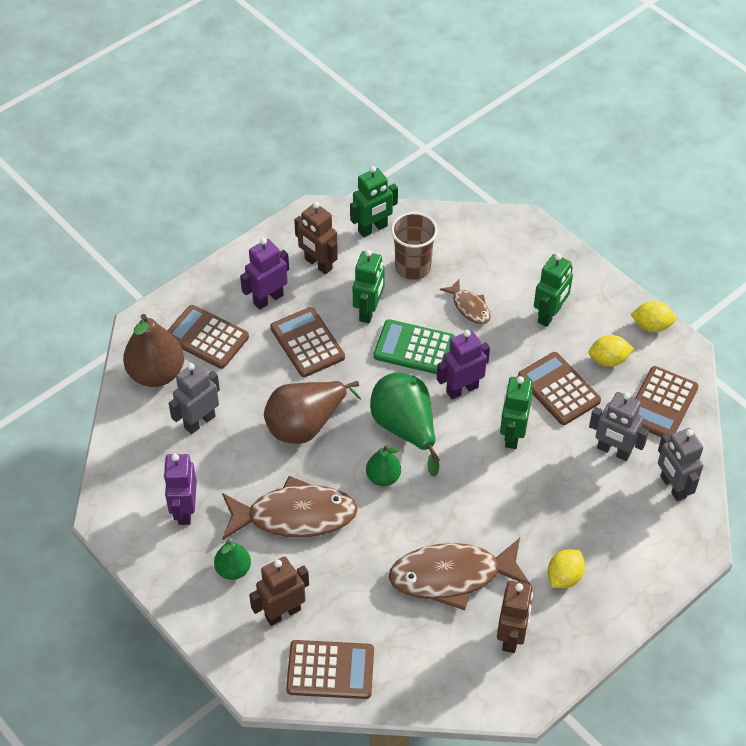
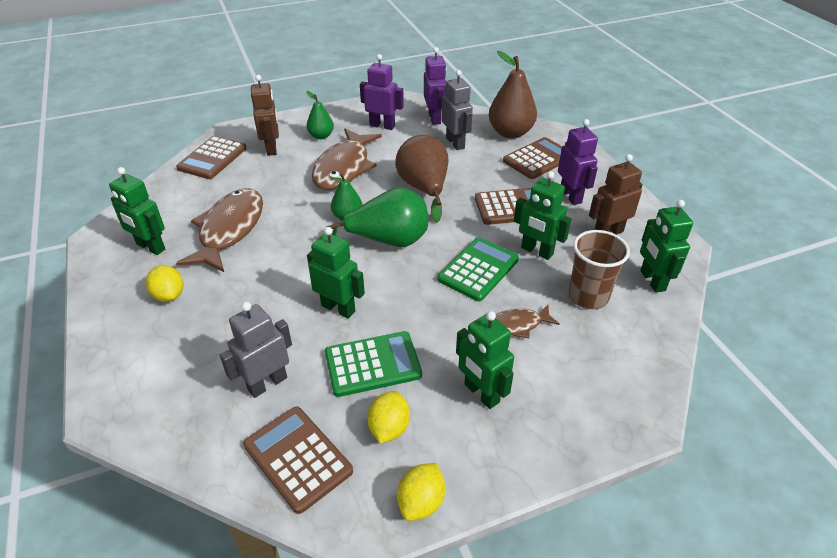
camera: 110 degrees right, 10 degrees down
purple robot [437,330,490,399] -> purple robot moved to [424,47,447,125]
brown robot [497,581,533,653] -> green robot [109,167,165,255]
brown calculator [518,352,601,425] -> green calculator [325,331,422,397]
grey robot [658,428,704,501] -> none

